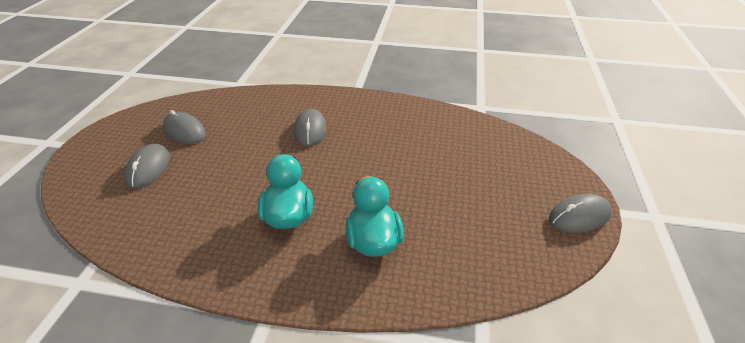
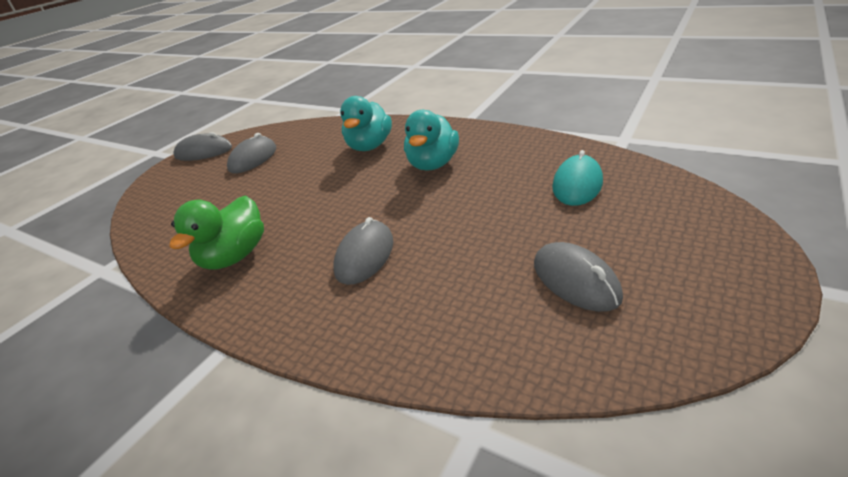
camera: 155 degrees left, 5 degrees down
grey mouse [124,144,170,189] -> grey mouse moved to [227,133,276,174]
none -> green duck [169,195,264,270]
none -> turquoise mouse [552,150,603,206]

